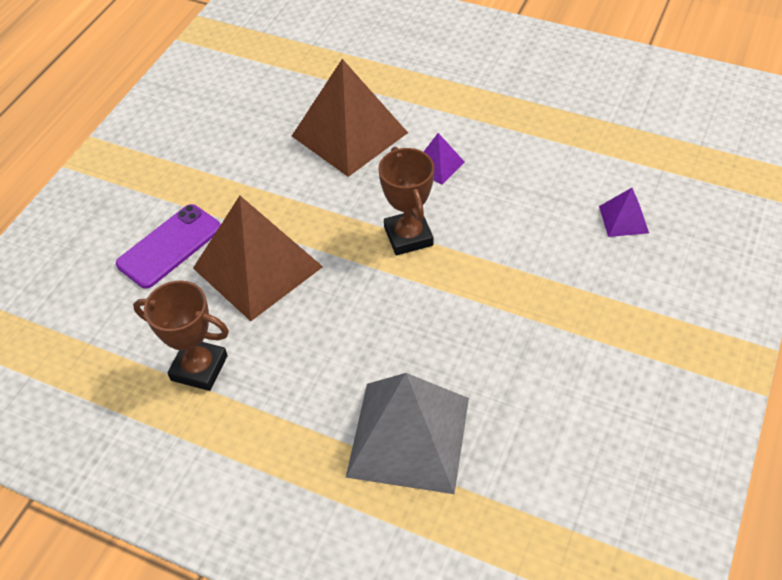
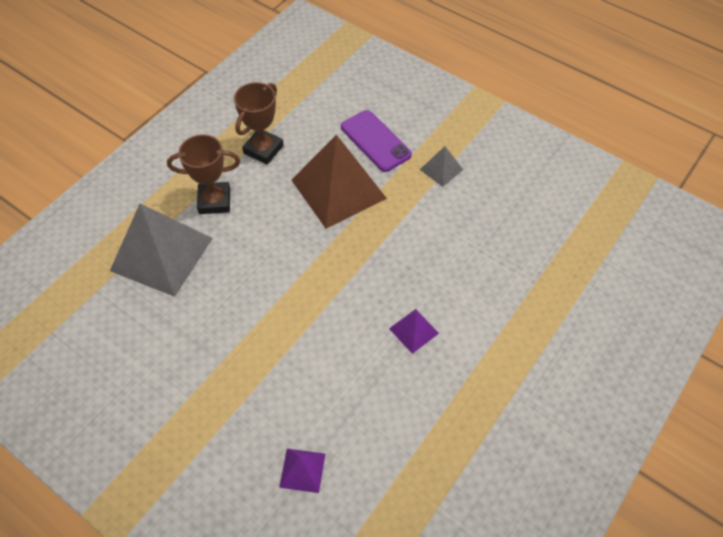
camera: 100 degrees right, 5 degrees up
brown pyramid [292,59,408,177] -> none
brown trophy [378,146,434,255] -> brown trophy moved to [167,134,240,214]
none -> grey pyramid [420,146,463,187]

